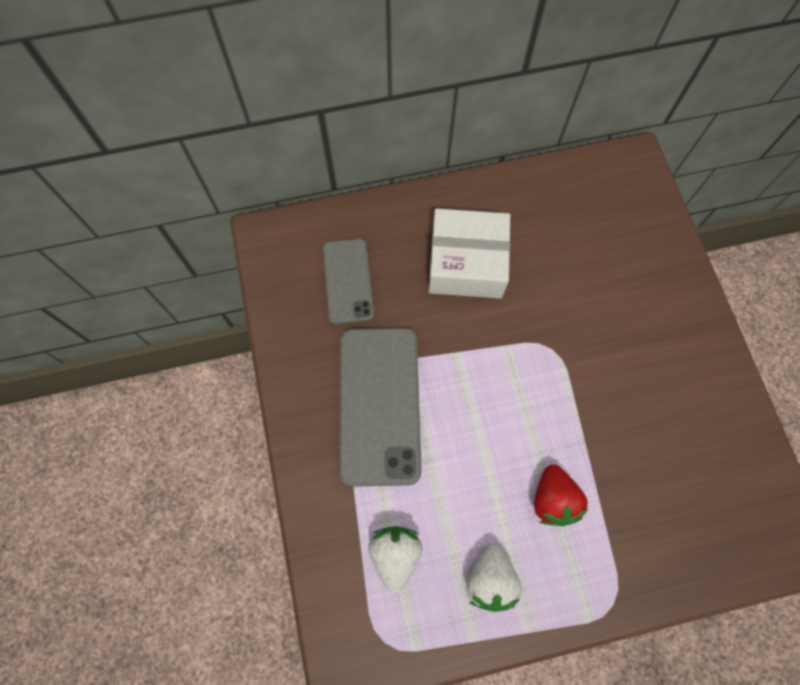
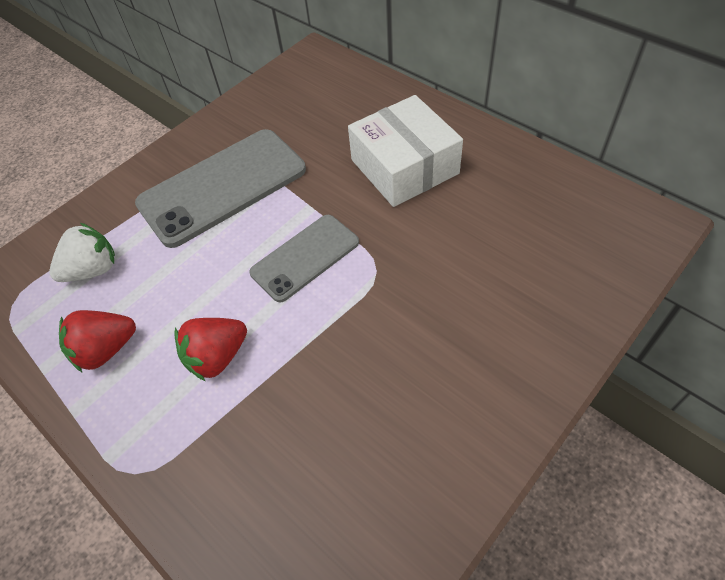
camera: 60 degrees right, 15 degrees down
grey phone [323,239,374,325] -> grey phone moved to [249,215,359,302]
white strawberry [467,544,522,612] -> red strawberry [59,310,136,373]

